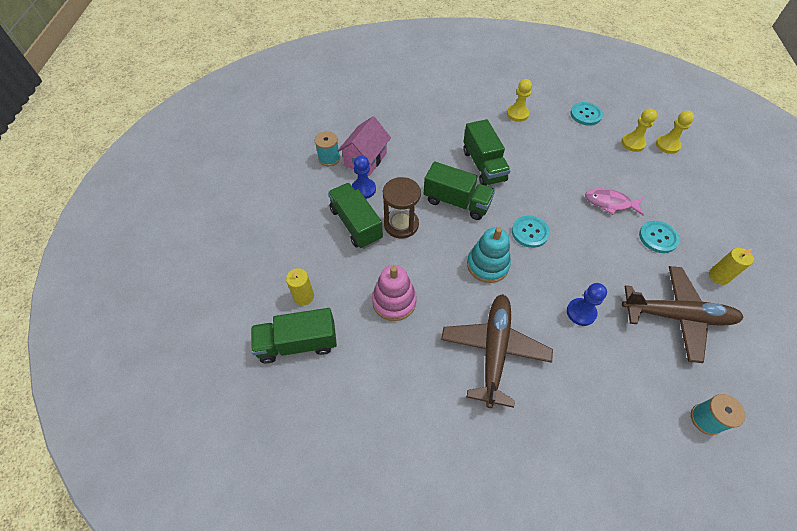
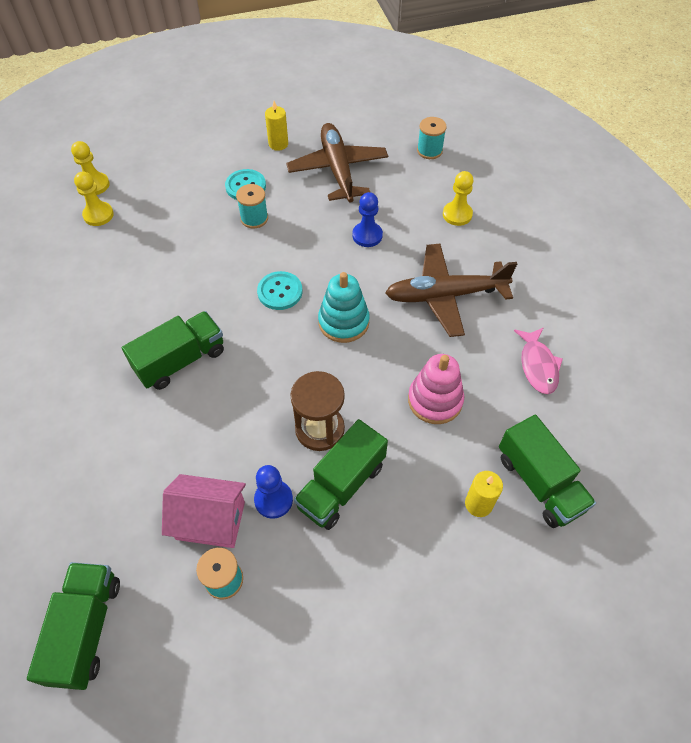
camera: 110 degrees left, 0 degrees up
green truck [424,161,495,220] -> green truck moved to [27,562,120,690]
yellow pawn [507,79,532,122] -> yellow pawn moved to [443,171,473,226]
turquoise button [570,102,603,126] -> none
pink fish [585,188,644,215] -> pink fish moved to [514,327,563,394]
none -> turquoise spool [236,184,268,229]

